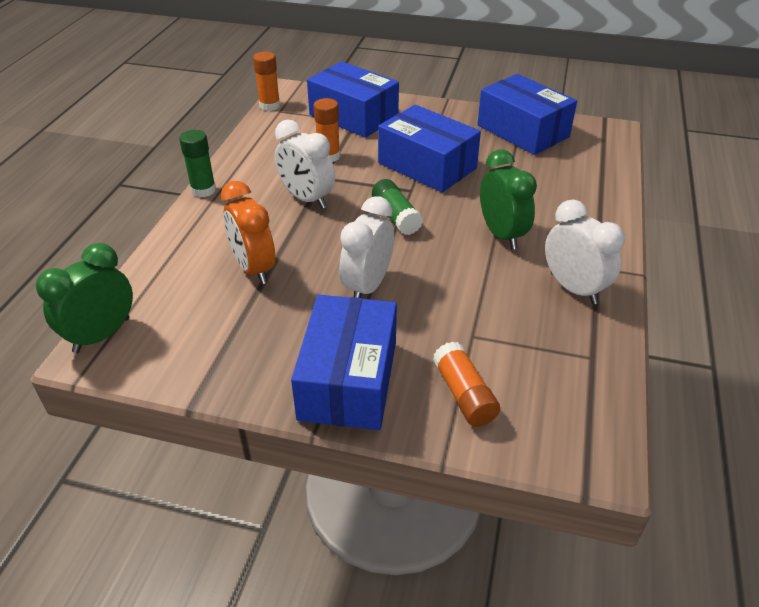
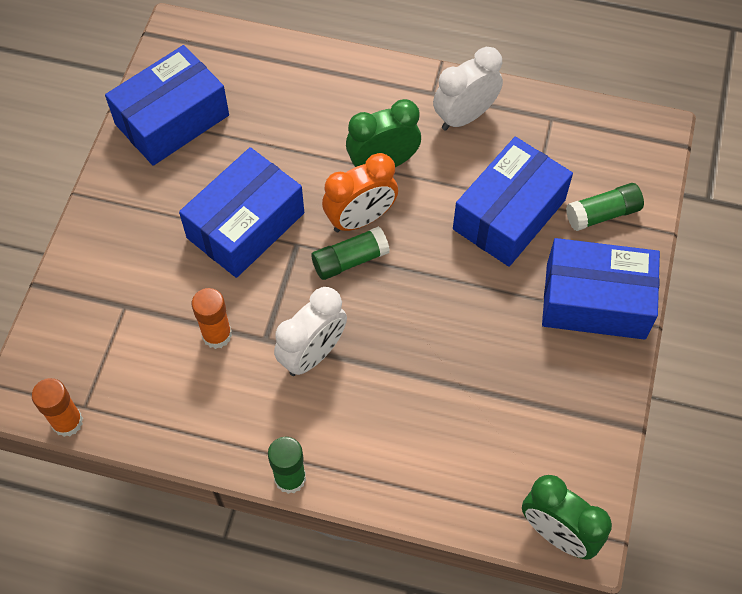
camera: 90 degrees left, 20 degrees up
orange clock [221,181,275,284] -> orange clock moved to [322,153,398,232]
blue box [307,61,399,138] -> blue box moved to [453,137,573,267]
white clock [339,196,394,298] -> none
orange glue stick [433,341,500,427] -> green glue stick [566,183,644,231]

